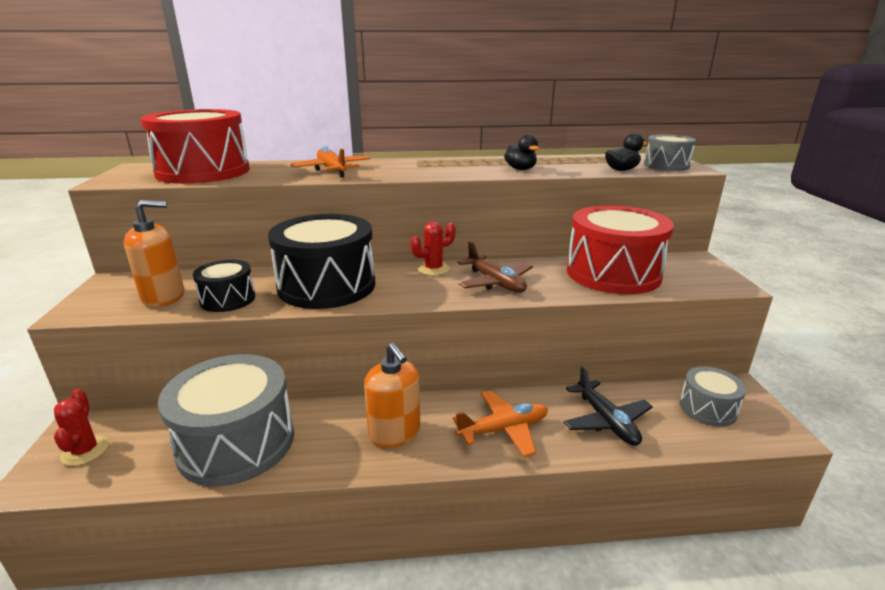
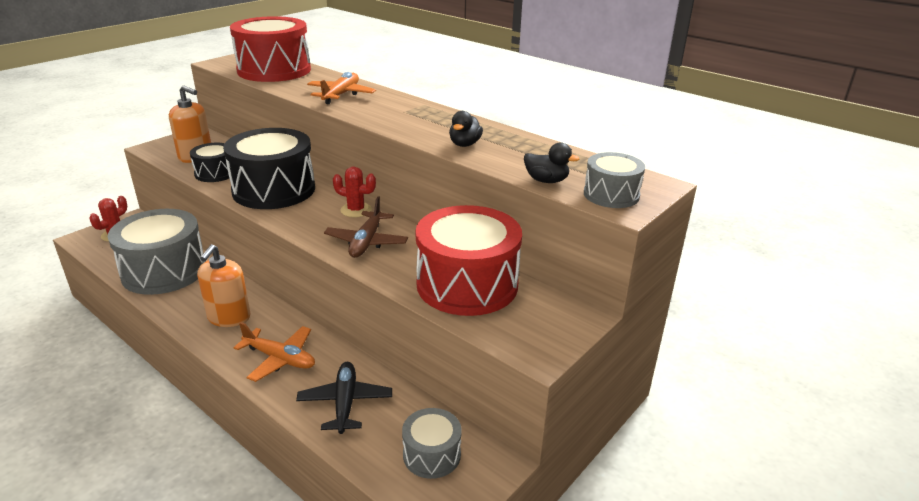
camera: 45 degrees right, 5 degrees up
black plane [564,366,653,446] -> black plane turned 150 degrees clockwise [296,362,392,434]

